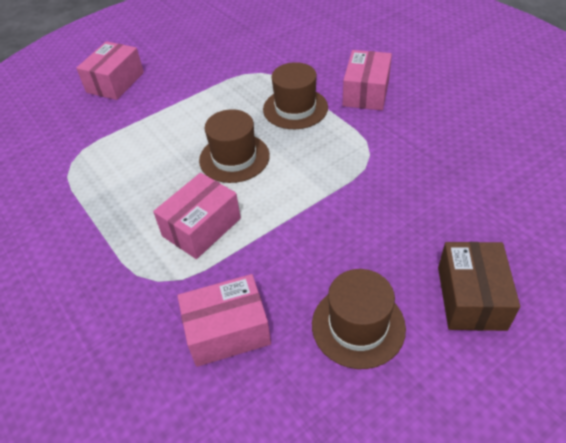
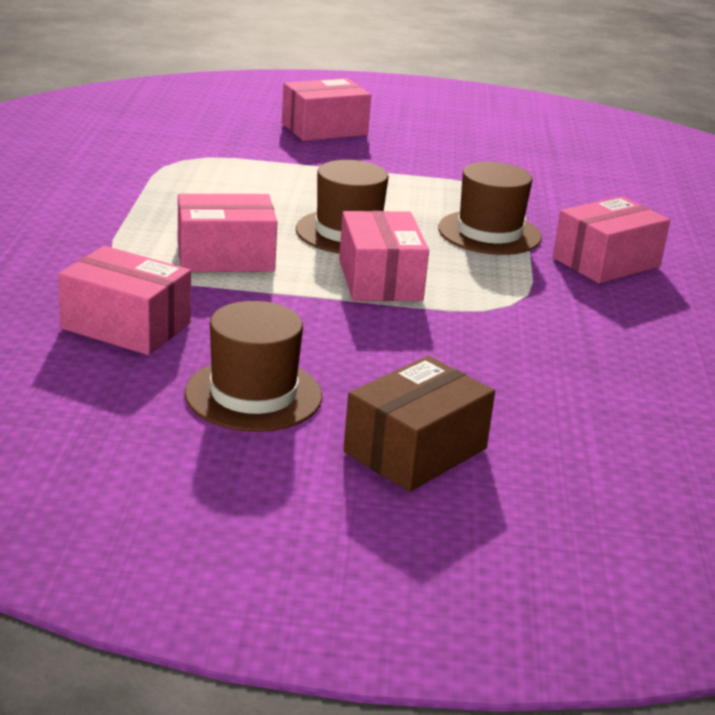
camera: 35 degrees right, 20 degrees down
none -> pink box [339,211,429,301]

